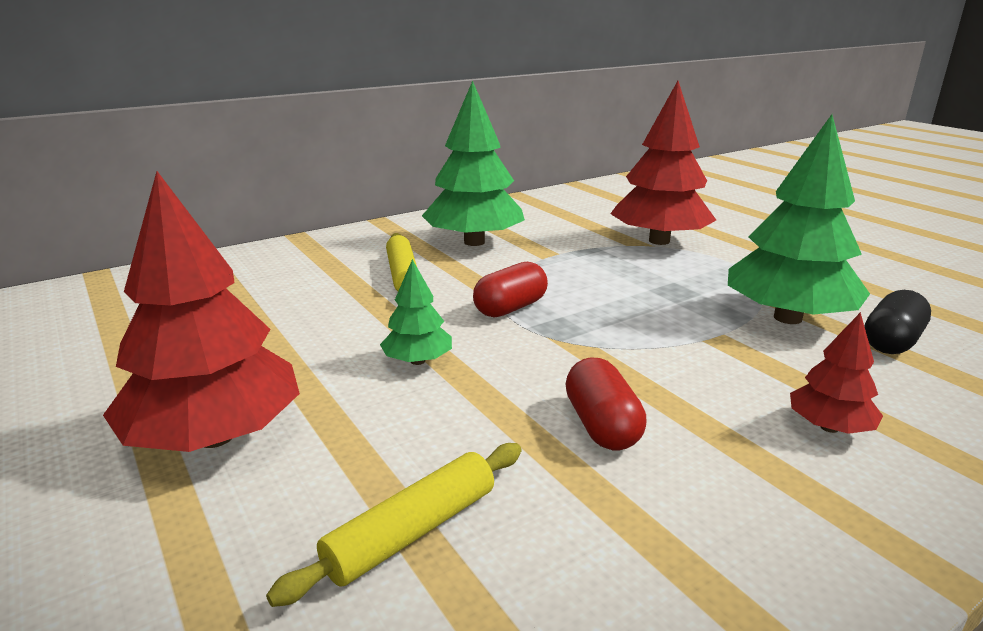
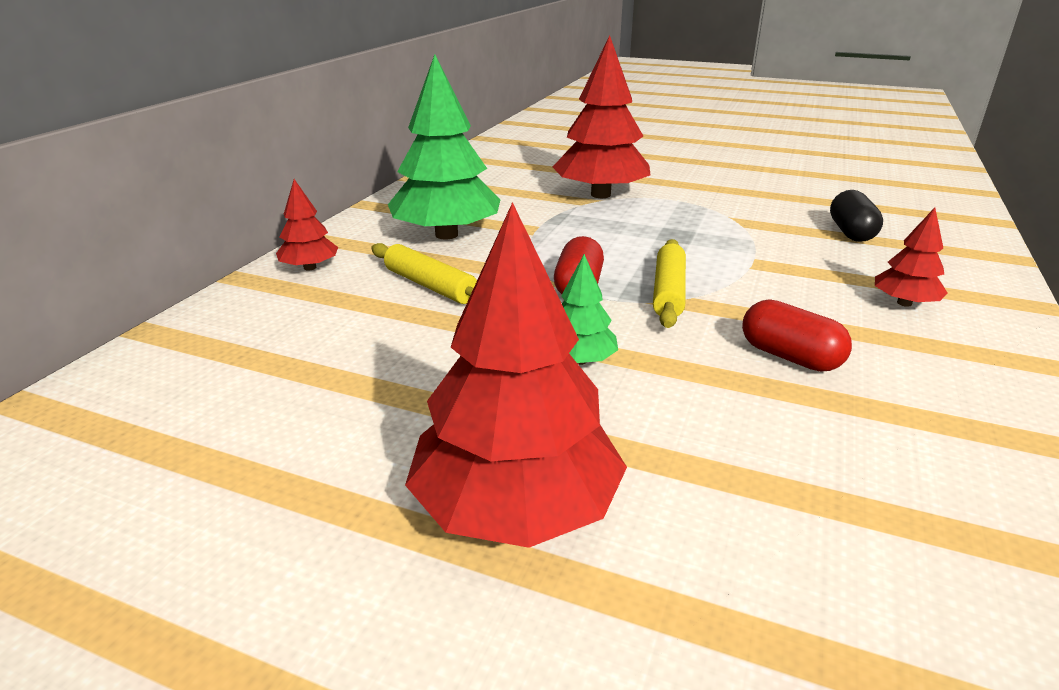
camera: 35 degrees left, 5 degrees up
yellow rolling pin [266,443,522,607] -> yellow rolling pin moved to [653,239,686,328]
green tree [728,114,870,324] -> none
none -> red tree [276,179,338,270]

